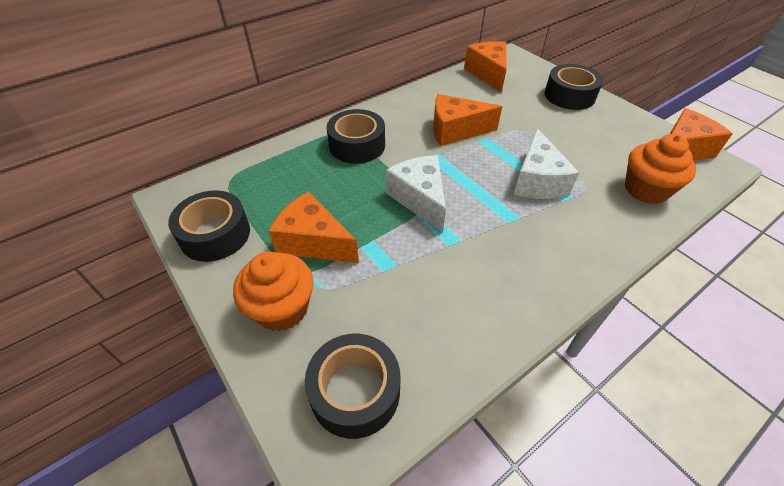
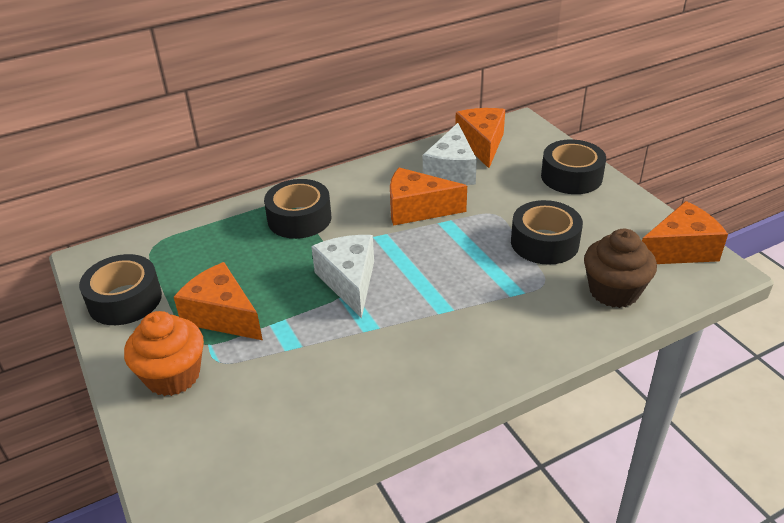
camera: 10 degrees right, 10 degrees down
black tape [305,334,400,439] -> black tape moved to [511,200,583,265]
white cheese [513,128,579,199] -> white cheese moved to [423,123,477,185]
orange cupcake [625,134,696,204] -> brown cupcake [584,229,657,308]

